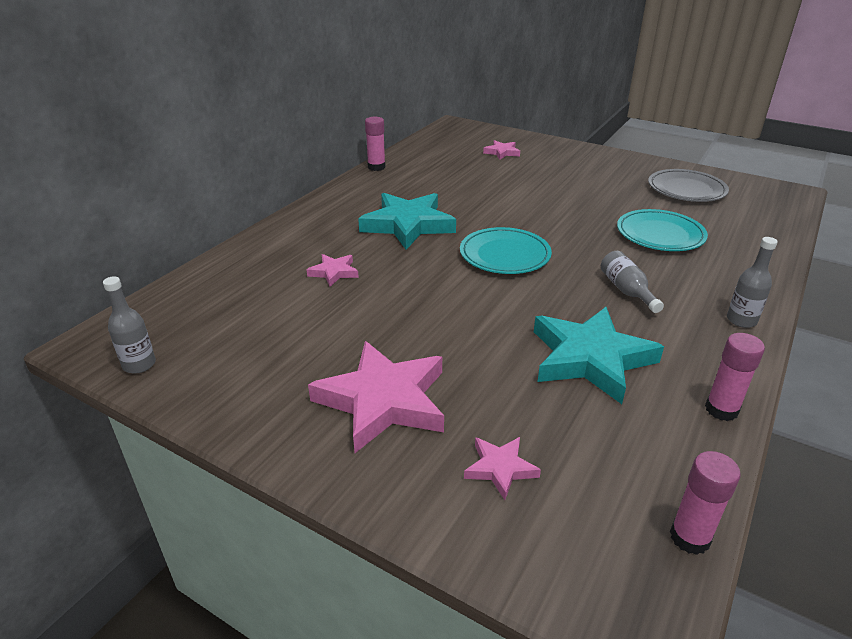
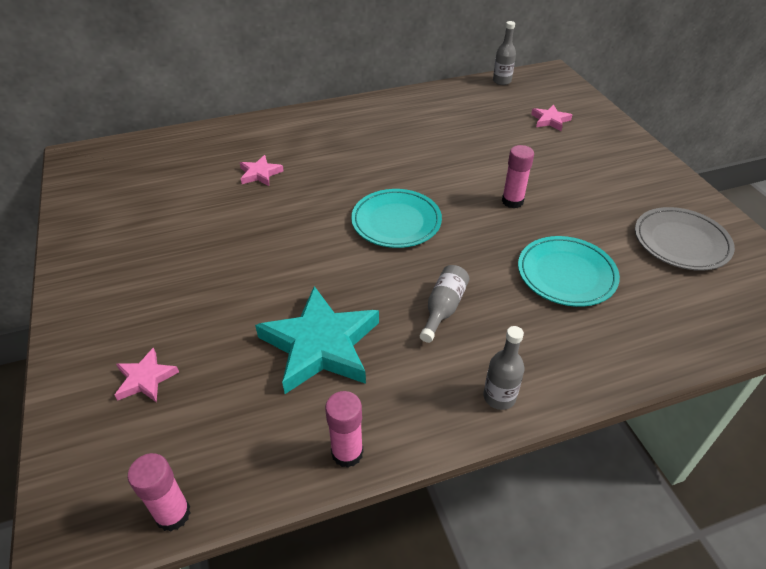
camera: 40 degrees right, 10 degrees up
grey bottle [103,276,156,374] -> grey bottle moved to [493,21,516,85]
pink star [308,341,444,453] -> none
turquoise star [358,193,456,250] -> none
pink glue stick [365,117,385,171] -> pink glue stick moved to [502,145,534,208]

